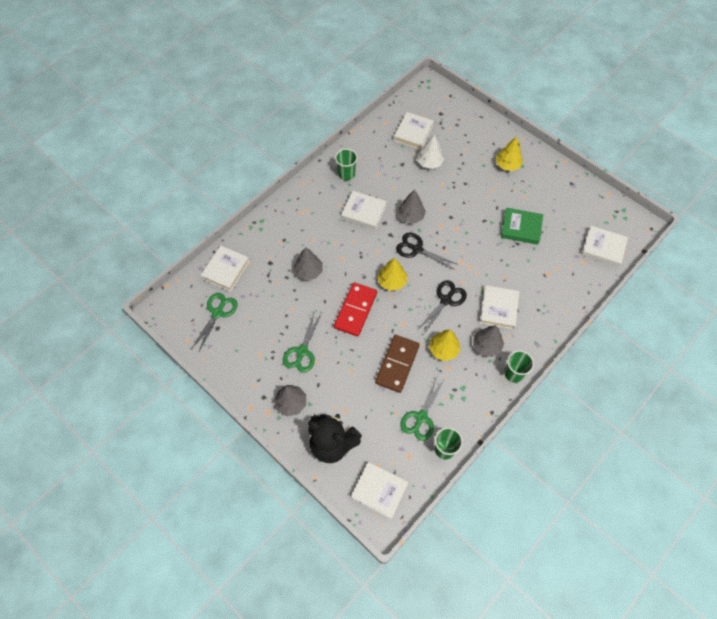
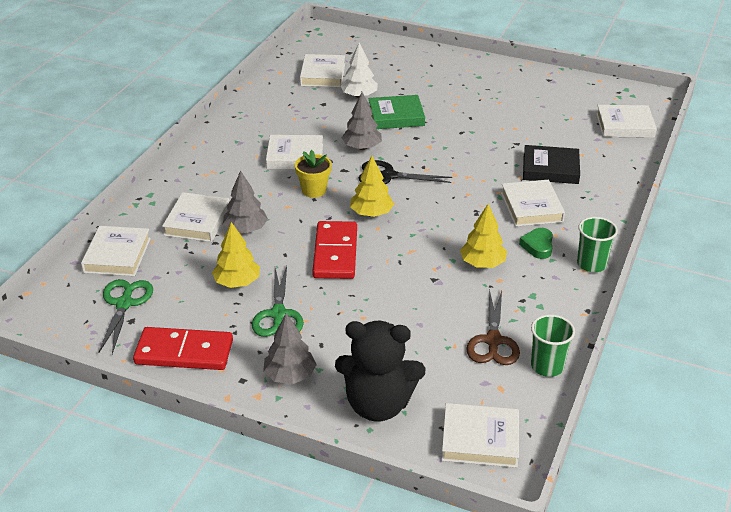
camera: 20 degrees left, 25 degrees down
green cup [335,149,358,181] -> none
brown domino [375,335,420,393] -> none
green scissors [400,374,445,441] -> brown scissors [466,289,520,365]
black scissors [417,280,467,334] -> none
grey tree [473,325,504,357] -> green heart [519,228,553,259]
yellow tree [496,137,523,171] -> yellow tree moved to [212,222,260,288]
green book [501,208,543,245] -> green book moved to [368,95,425,129]
none -> red domino [133,327,233,370]
none -> white book [162,192,230,242]
none -> yellow flower pot [295,150,332,198]
none -> black book [523,145,580,184]

